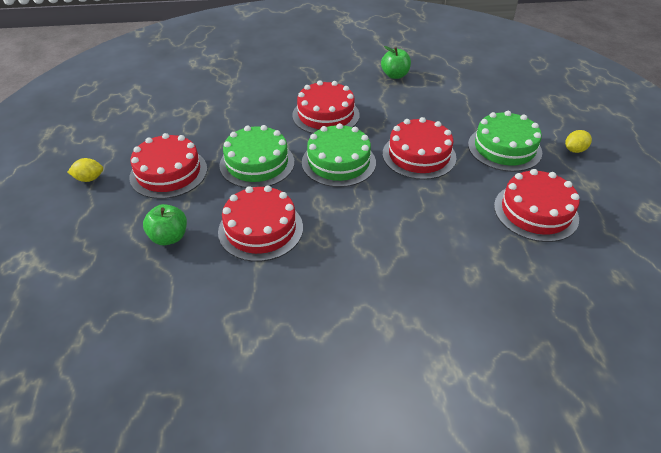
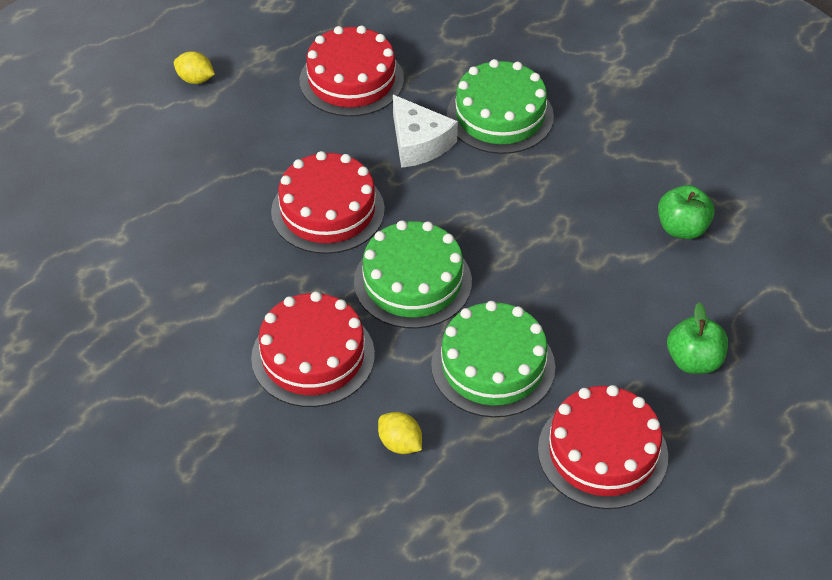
camera: 125 degrees left, 5 degrees up
yellow lemon [67,158,103,182] -> yellow lemon moved to [378,412,422,454]
red cake [218,185,303,262] -> none
green apple [381,46,411,79] -> green apple moved to [658,185,715,239]
green cake [468,111,542,172] -> green cake moved to [447,59,554,154]
none -> white cheese [393,95,458,168]

